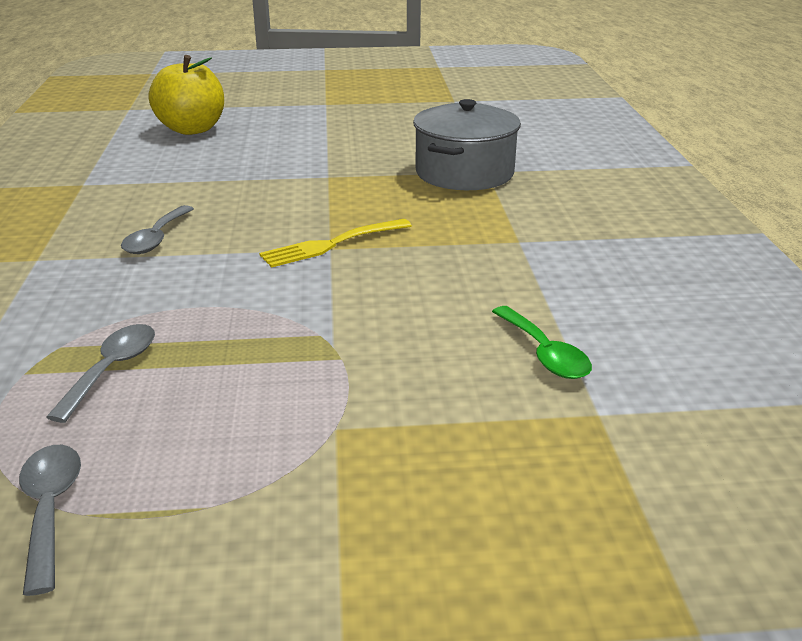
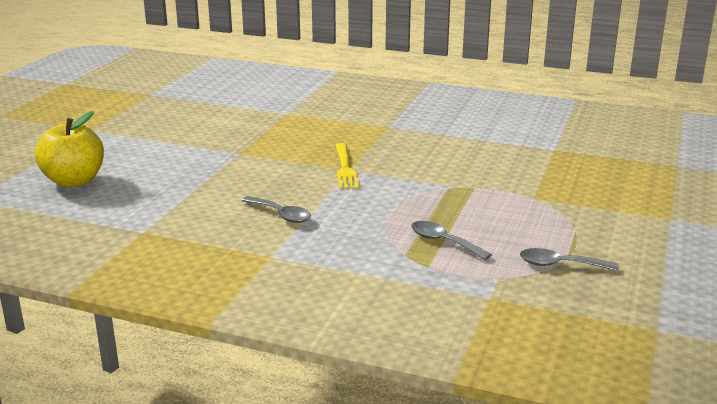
camera: 65 degrees left, 5 degrees down
grey pot [413,99,521,190] -> none
green spoon [492,306,592,379] -> none

